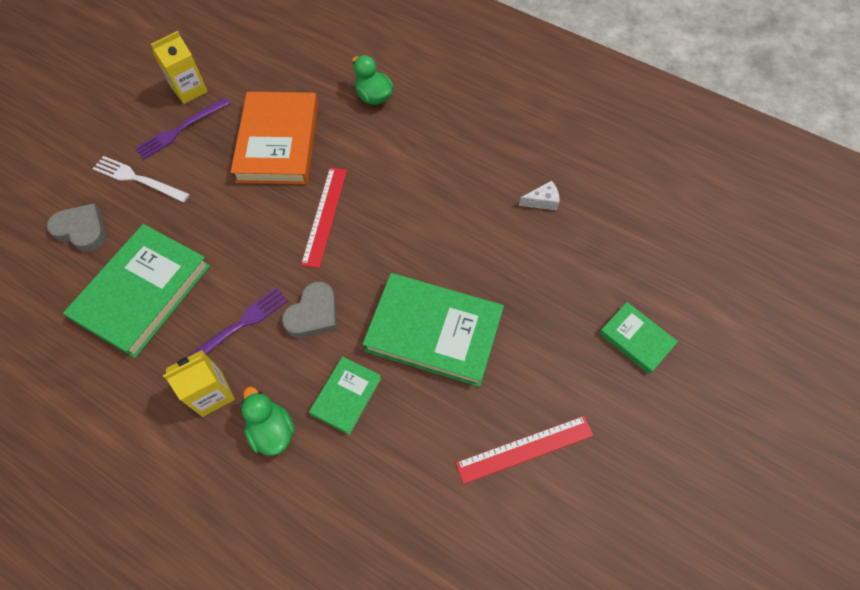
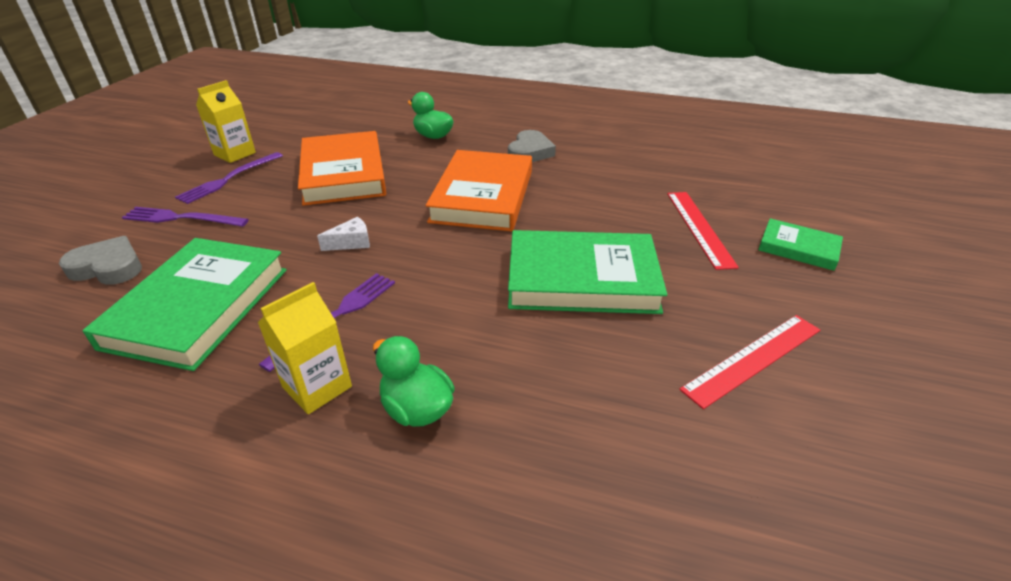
camera: 15 degrees left, 25 degrees down
white fork [93,156,190,202] -> purple fork [122,207,249,227]
grey heart [282,281,337,338] -> grey heart moved to [508,130,556,162]
red ruler [301,167,347,268] -> red ruler moved to [667,192,739,270]
green book [309,356,381,435] -> none
white cheese [519,181,560,210] -> white cheese moved to [317,217,370,251]
none -> orange book [426,150,532,231]

